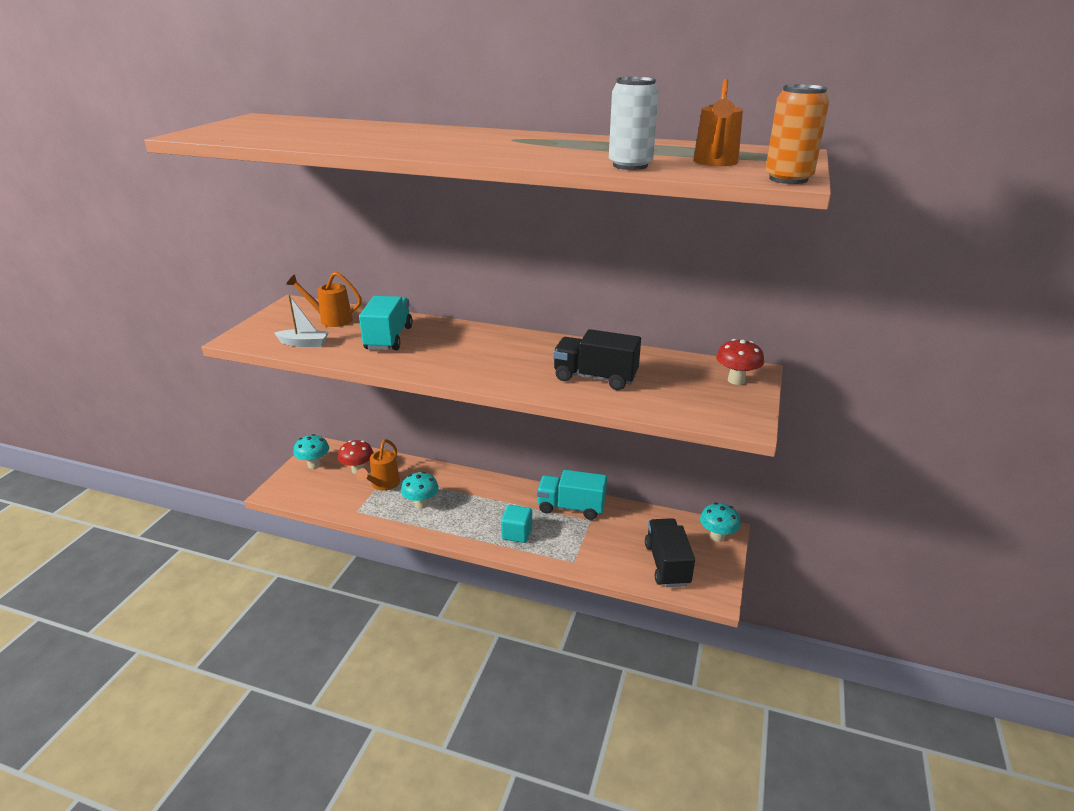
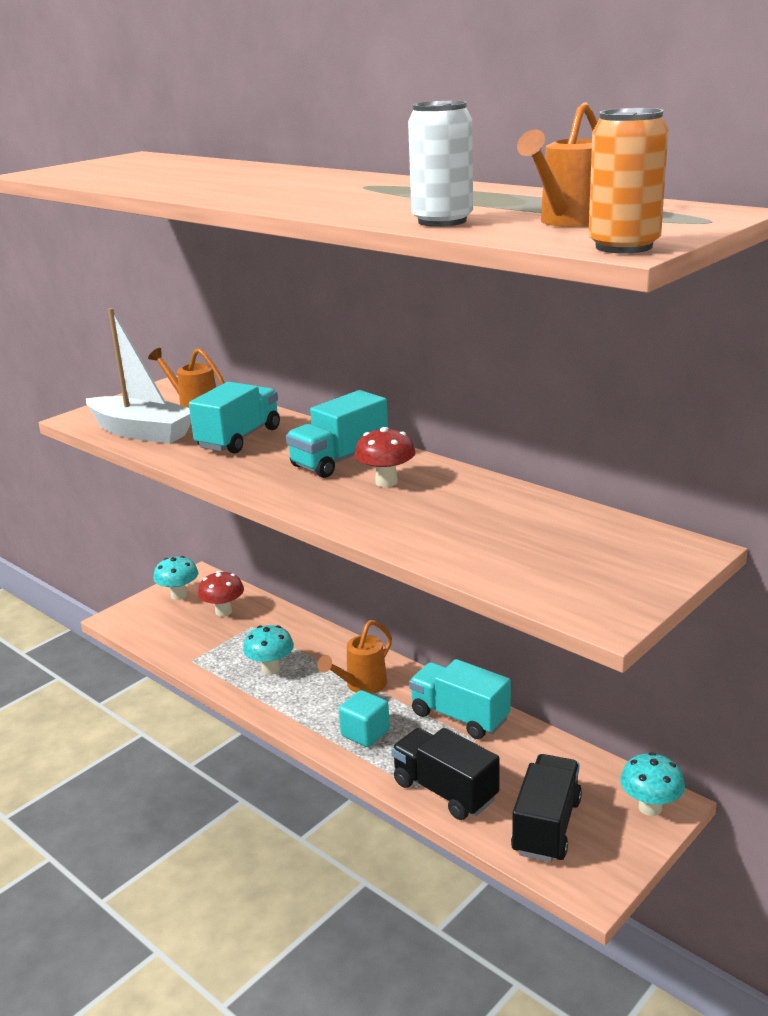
camera: 25 degrees right, 5 degrees down
white boat [275,295,329,347] -> white boat [86,308,191,444], size x1.92
orange watering can [356,439,400,491] -> orange watering can moved to [318,620,392,694]
black truck [553,329,641,390] -> black truck moved to [391,728,499,820]
red mushroom [716,339,764,385] -> red mushroom moved to [355,427,416,487]
none -> turquoise truck [286,390,388,478]

